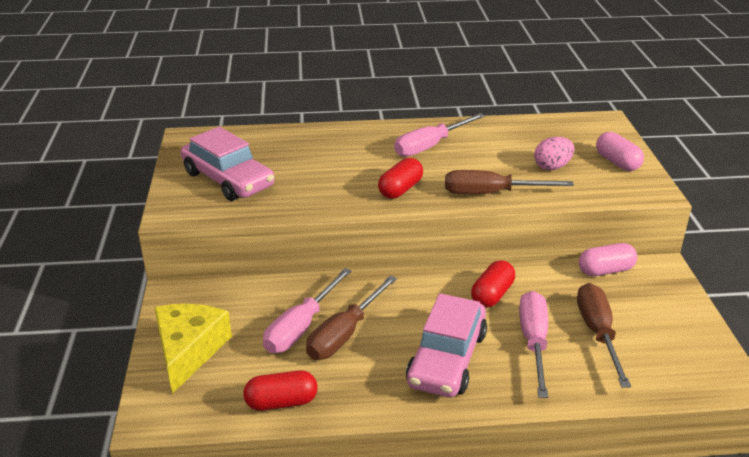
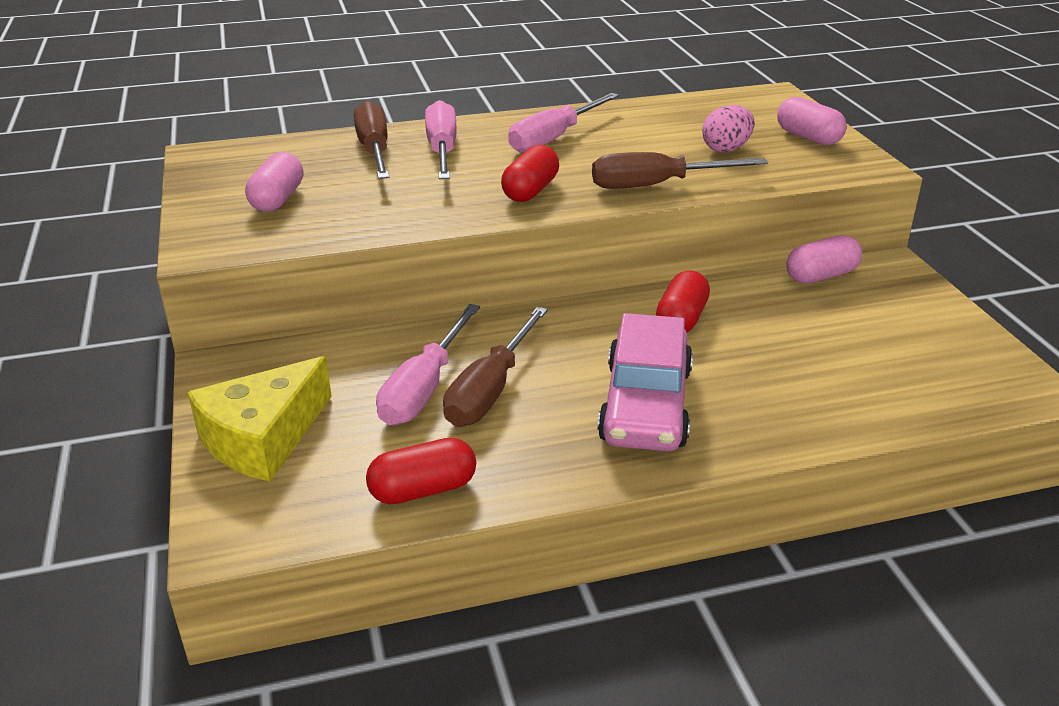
camera: 10 degrees left, 0 degrees up
yellow cheese [154,304,232,394] -> yellow cheese turned 135 degrees counterclockwise [188,356,332,482]
pink car [181,127,275,201] -> pink capsule [245,152,303,212]
pink screwdriver [519,291,548,398] -> pink screwdriver moved to [425,100,457,179]
brown screwdriver [577,283,631,388] -> brown screwdriver moved to [354,101,389,179]

